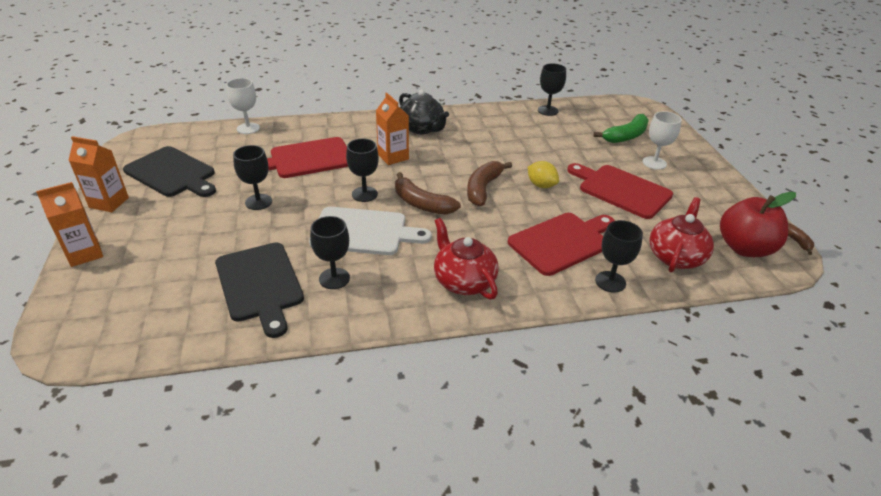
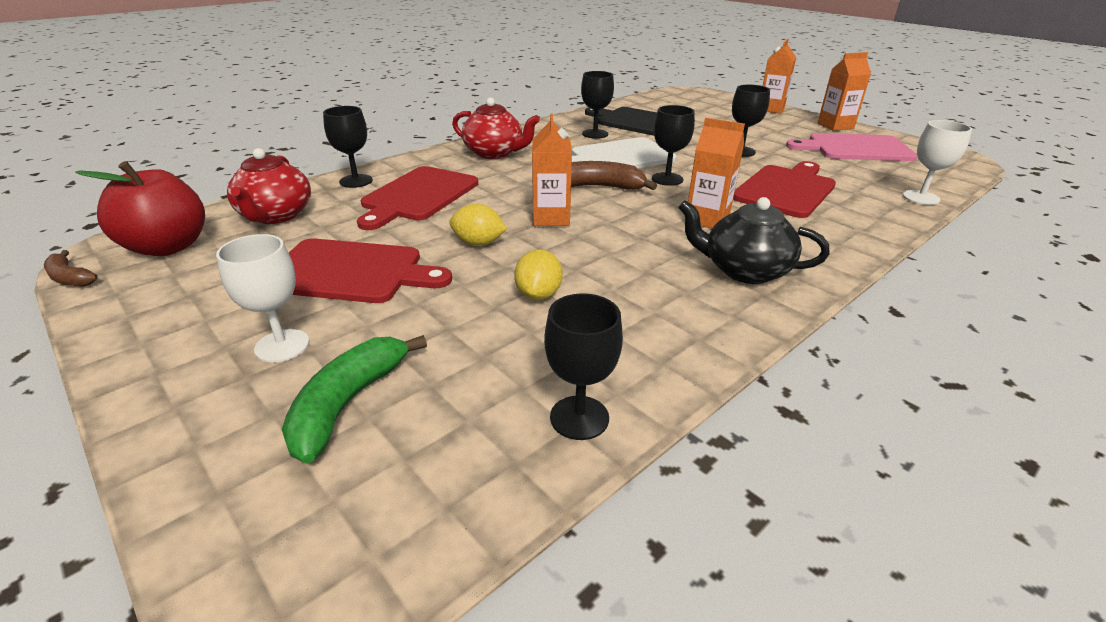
camera: 150 degrees right, 5 degrees down
black cutting board [123,146,216,197] -> pink cutting board [786,133,917,161]
brown banana [467,161,512,206] -> orange carton [532,113,572,226]
none -> yellow lemon [514,250,563,300]

